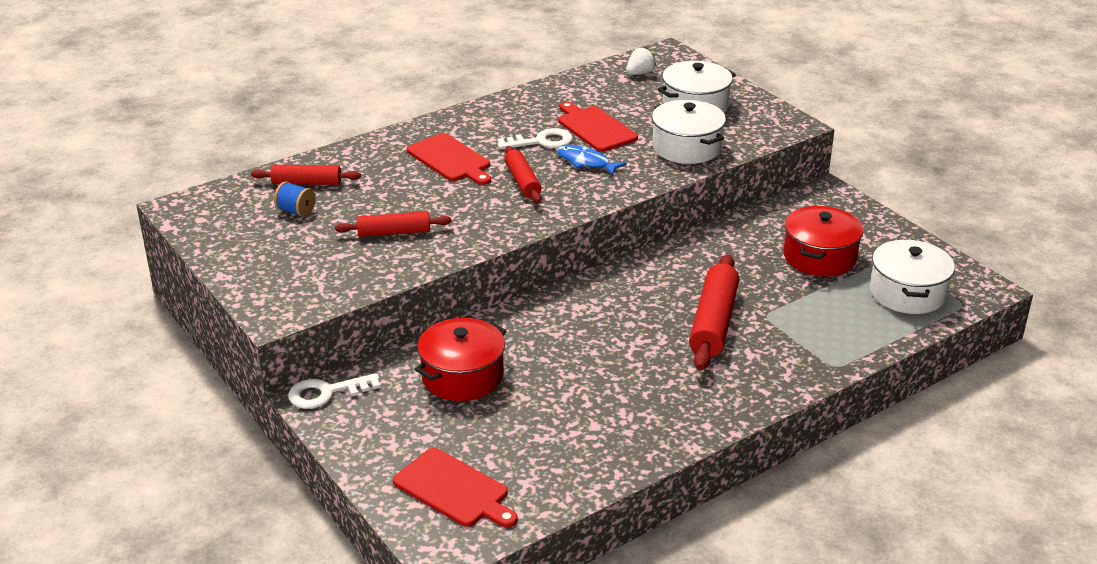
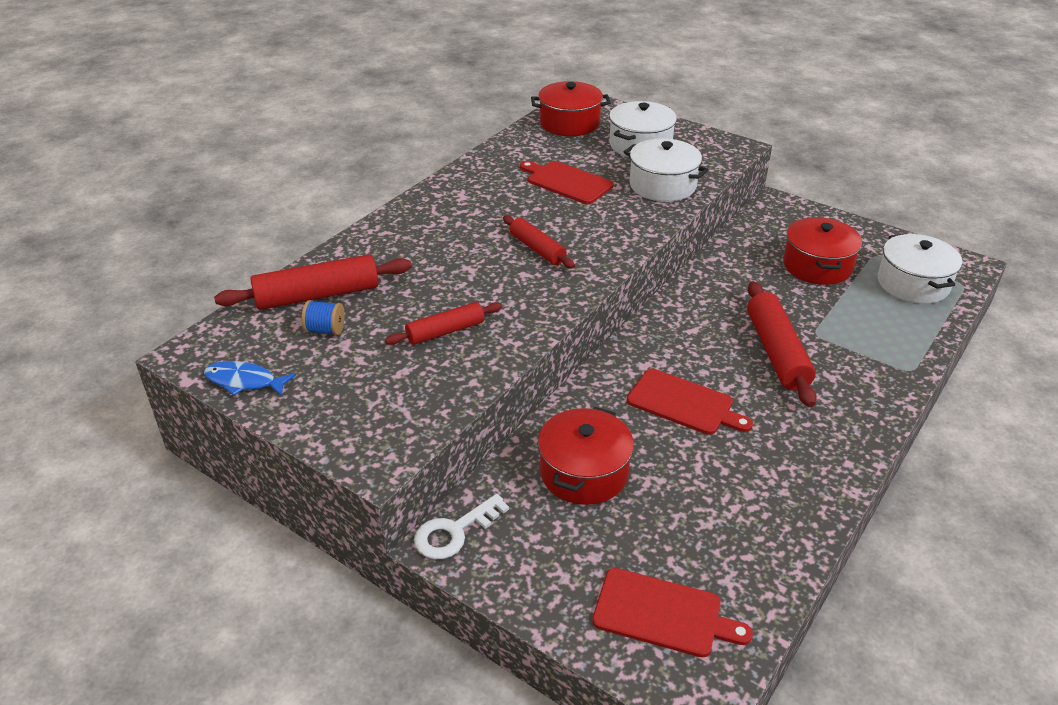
camera: 20 degrees left, 5 degrees up
red rolling pin [251,165,361,185] -> red rolling pin [214,254,412,310], size x1.62
red cutting board [407,133,491,185] -> red cutting board moved to [627,368,753,435]
white key [497,128,573,149] -> none
blue fish [557,145,627,176] -> blue fish moved to [204,361,296,397]
white strawberry [626,47,656,75] -> red pot [531,81,611,136]

